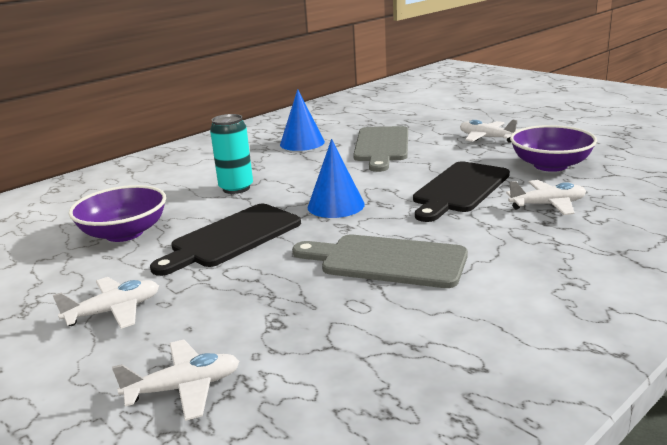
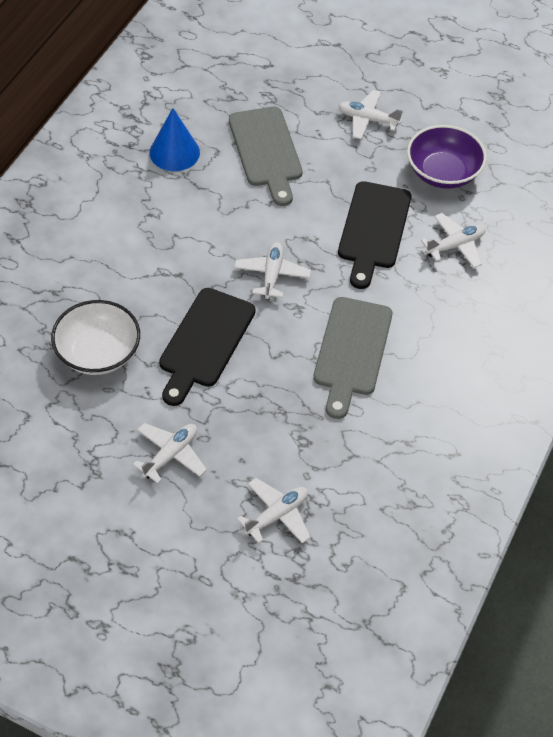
camera: 25 degrees left, 30 degrees up
purple bowl [69,185,166,242] -> white bowl [51,300,140,375]
turquoise can [210,114,253,194] -> none
grey cutting board [292,234,468,288] -> grey cutting board turned 75 degrees counterclockwise [313,297,392,419]
blue cone [307,139,365,218] -> white plane [234,242,311,300]

